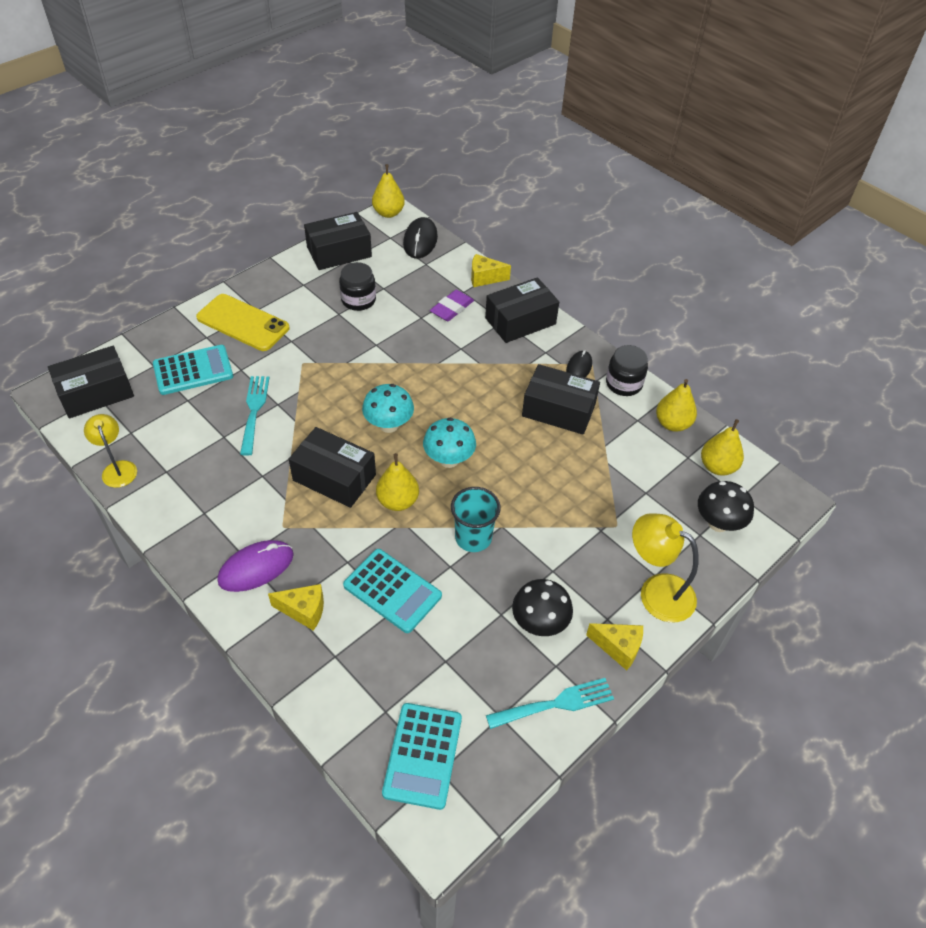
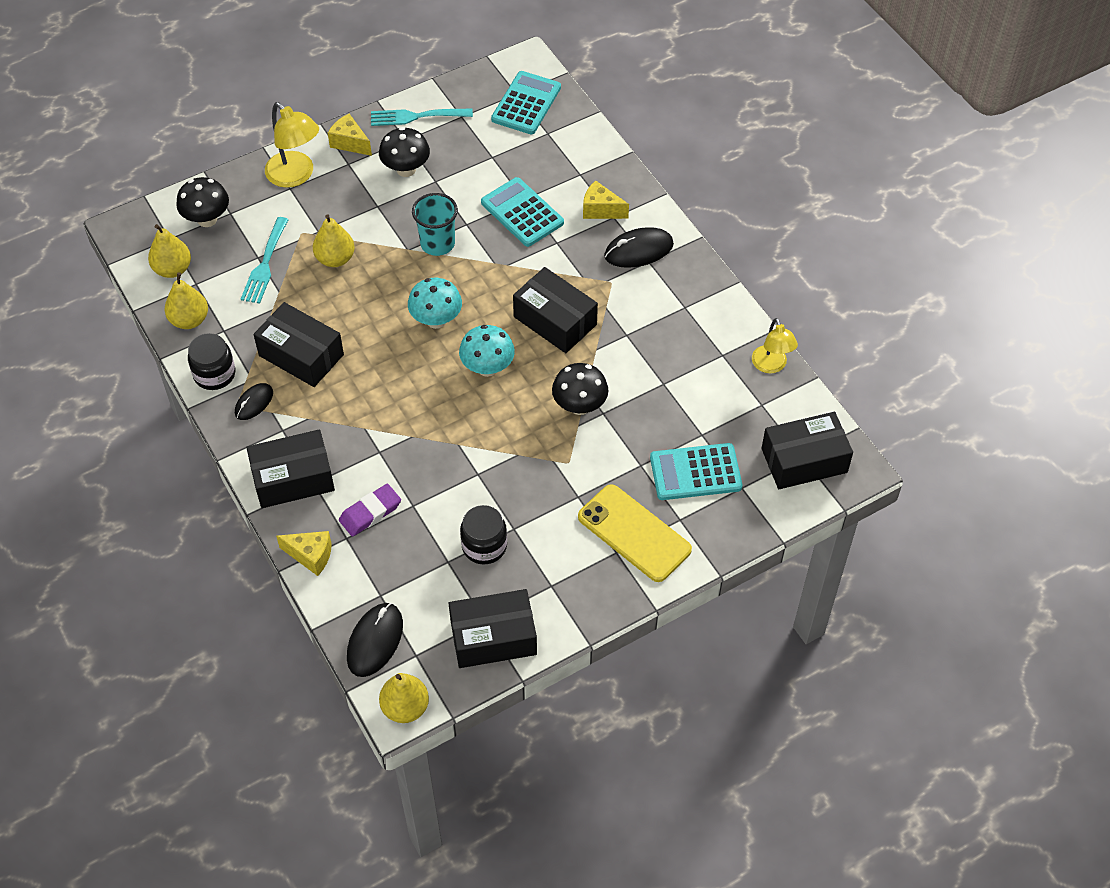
camera: 165 degrees left, 5 degrees up
purple mouse [217,540,294,592] -> black mouse [604,227,674,268]
turquoise fork [240,376,270,456] -> turquoise fork moved to [241,217,289,304]
yellow pear [376,453,419,511] -> yellow pear moved to [313,214,355,267]
none -> black mushroom [552,363,608,415]

